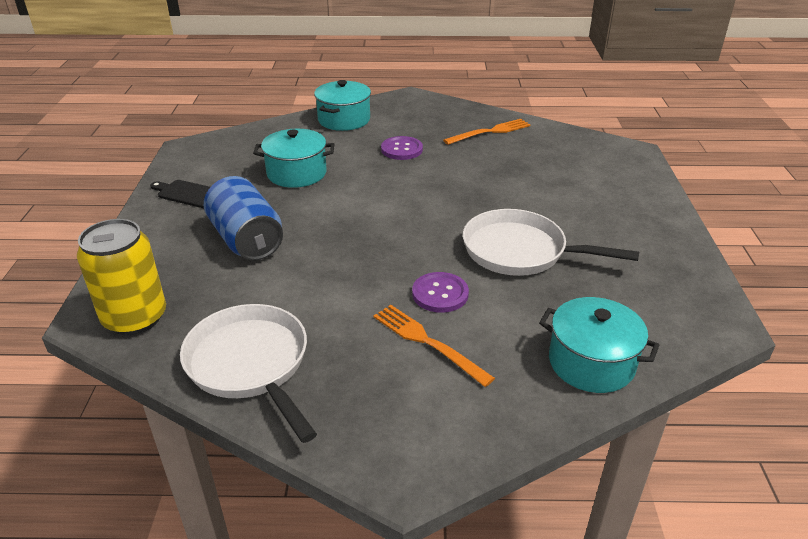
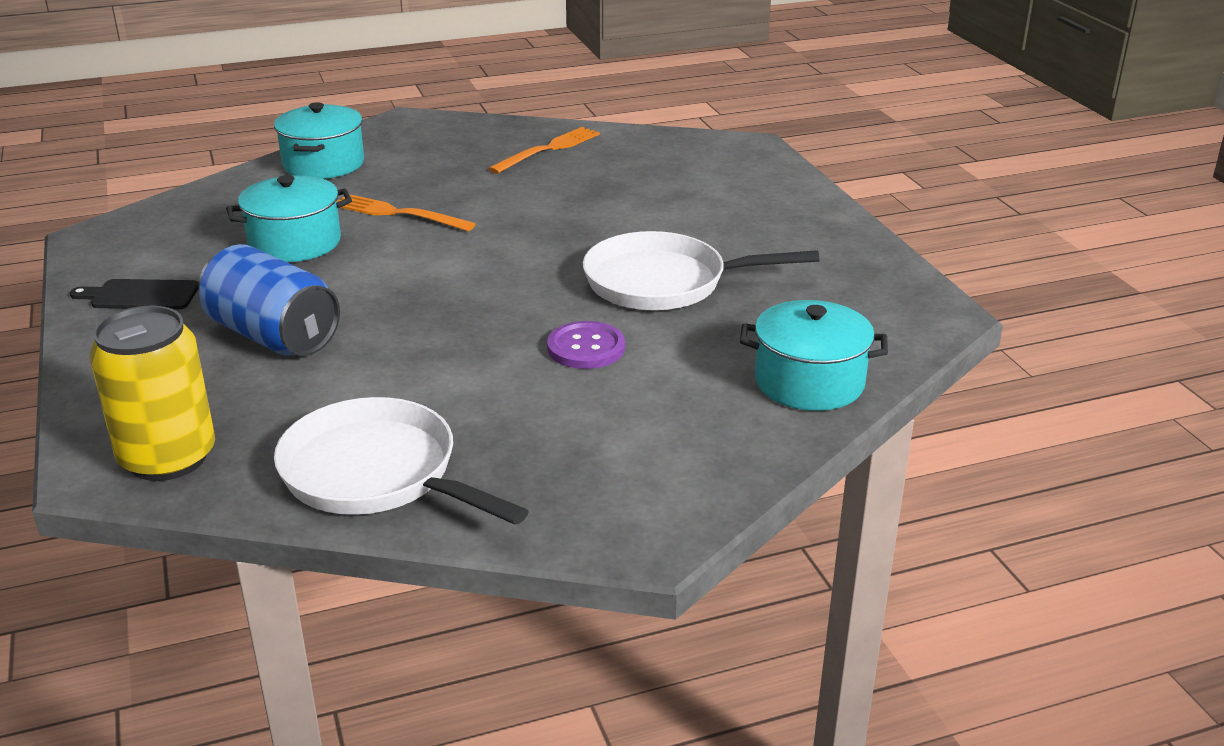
camera: 20 degrees left, 5 degrees down
orange fork [373,305,495,387] -> orange fork moved to [337,194,476,231]
purple button [381,136,423,160] -> none

